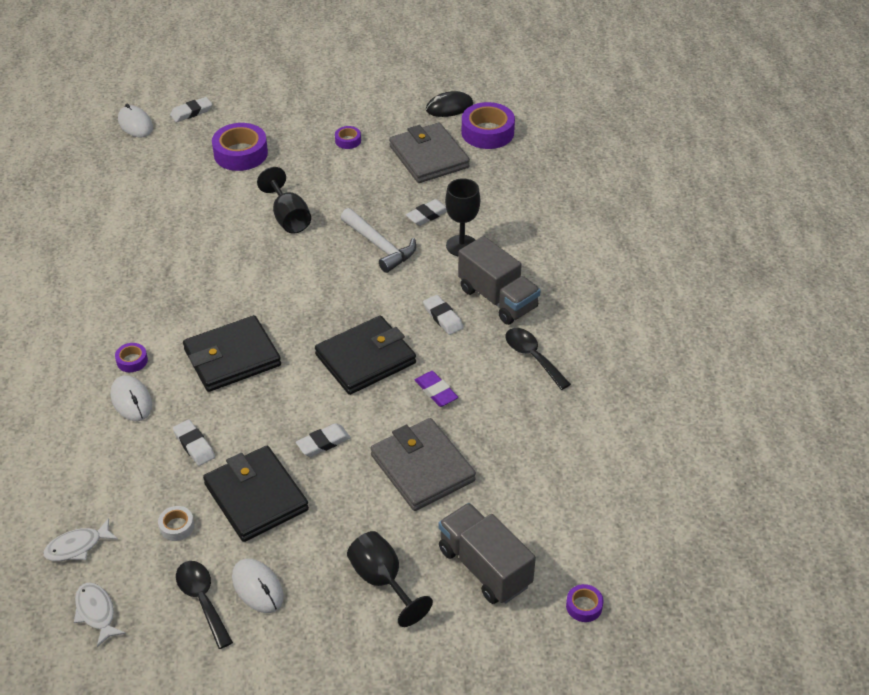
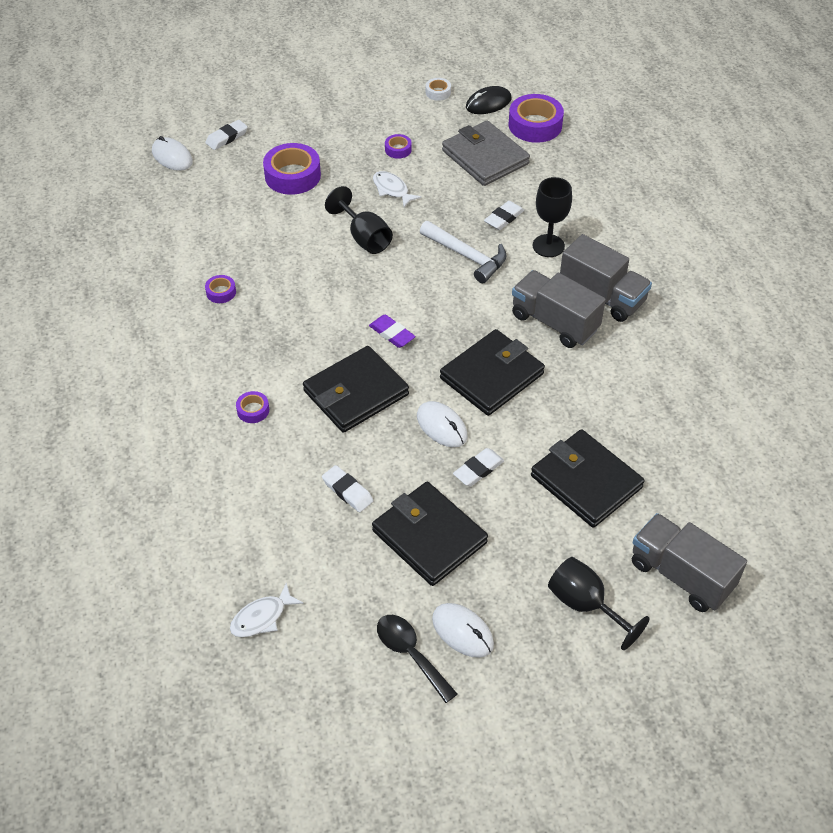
camera: 10 degrees left, 5 degrees up
white fish [74,583,126,647] -> white fish moved to [373,171,421,207]
white mouse [110,375,152,421] -> white mouse moved to [417,401,468,447]
white tape [158,506,194,541] -> white tape moved to [426,78,451,101]
grey wallet [370,418,476,511] -> black wallet [531,429,645,528]
purple eraser [415,371,458,407] -> purple eraser moved to [369,314,416,348]
white eraser [423,295,464,335] -> grey truck [512,270,606,348]
black spoon [505,328,571,390] -> none
purple tape [566,584,603,622] -> purple tape moved to [205,275,236,303]

